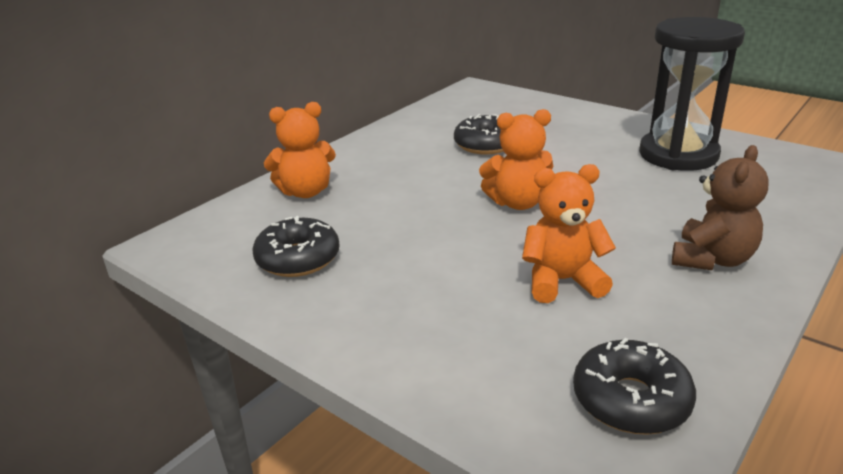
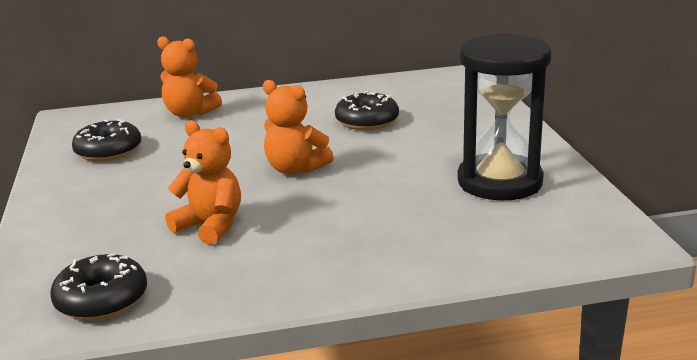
camera: 40 degrees right, 5 degrees down
brown teddy bear [672,145,769,270] -> none

